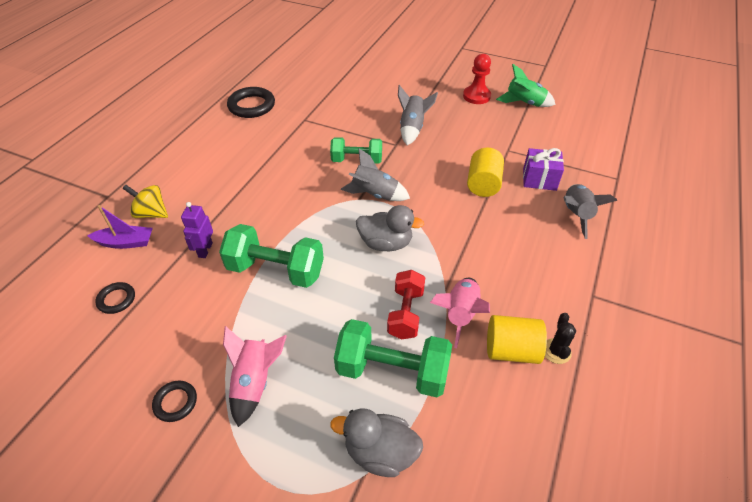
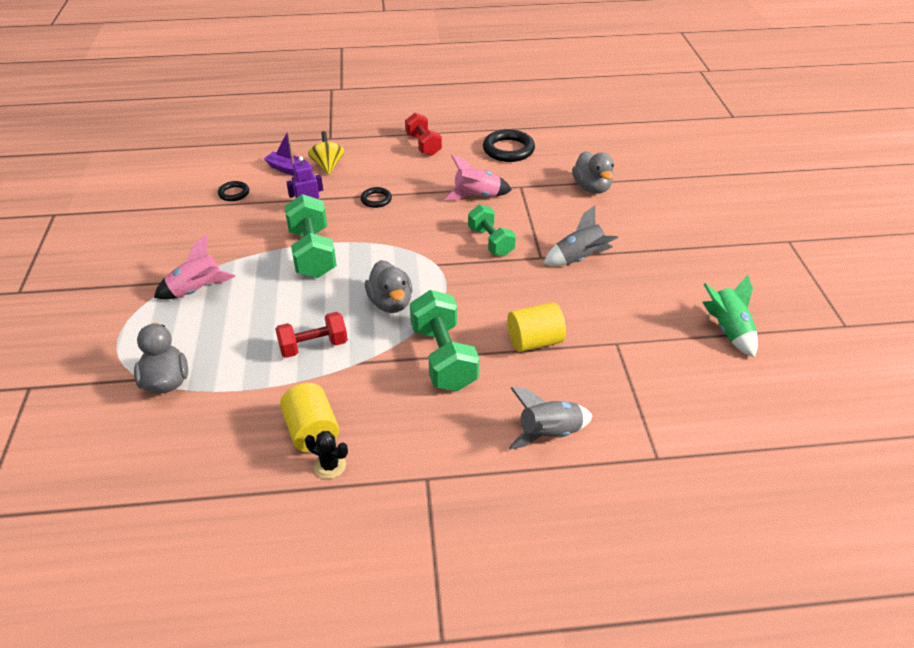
camera: 60 degrees right, 5 degrees down
purple boat [87,205,153,249] -> purple boat turned 150 degrees clockwise [264,131,313,176]
black ring [152,380,197,422] -> black ring moved to [361,187,392,208]
green dumbbell [334,319,452,397] -> green dumbbell moved to [410,290,479,391]
grey rocket [340,149,410,201] -> none
pink rocket [430,278,490,348] -> pink rocket moved to [444,155,512,200]
red pawn [463,54,491,104] -> none
purple gift [523,148,564,191] -> none
black cactus [545,313,576,364] -> black cactus turned 45 degrees clockwise [305,431,348,479]
none -> red dumbbell [405,113,442,156]
none -> grey duck [572,151,614,194]

